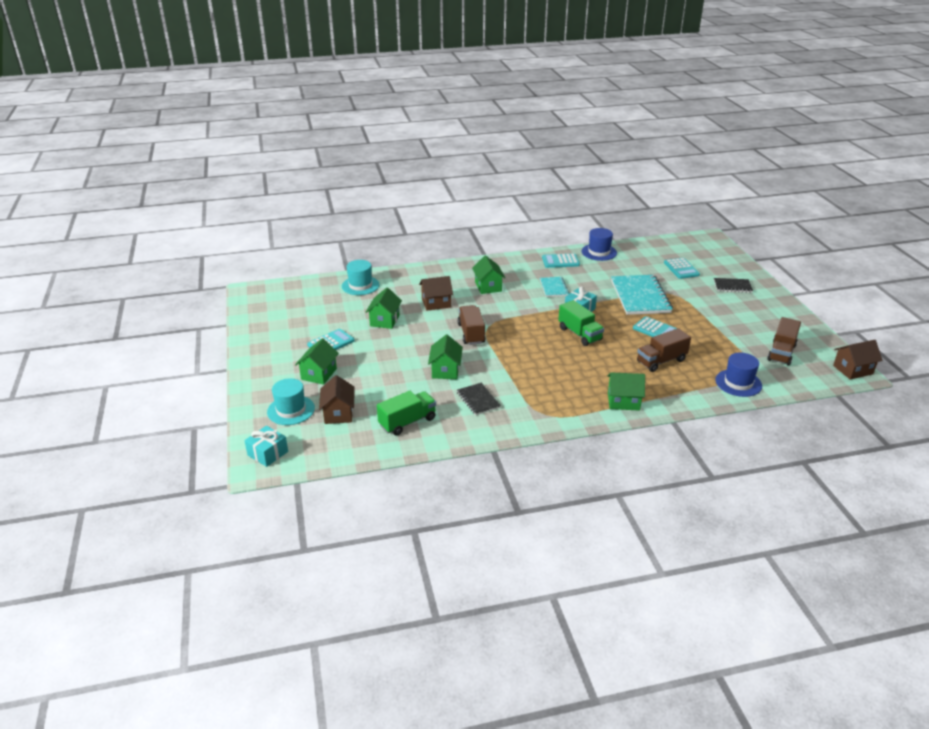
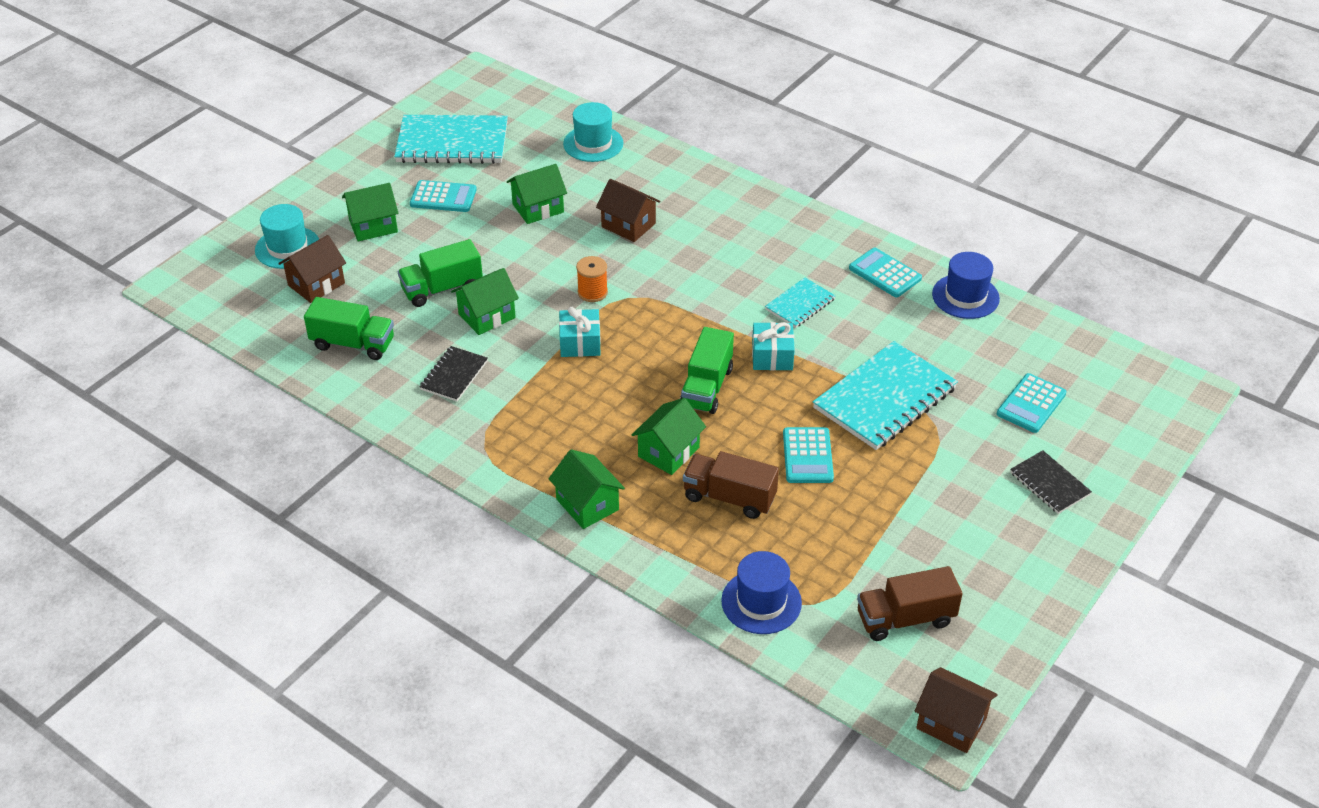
camera: 50 degrees right, 10 degrees up
turquoise gift [244,426,288,467] -> turquoise gift moved to [559,307,601,357]
brown truck [457,305,485,345] -> orange spool [576,256,608,302]
green house [472,256,505,294] -> green house moved to [632,398,706,475]
none -> turquoise notebook [394,115,508,164]
none -> green truck [398,239,483,307]

